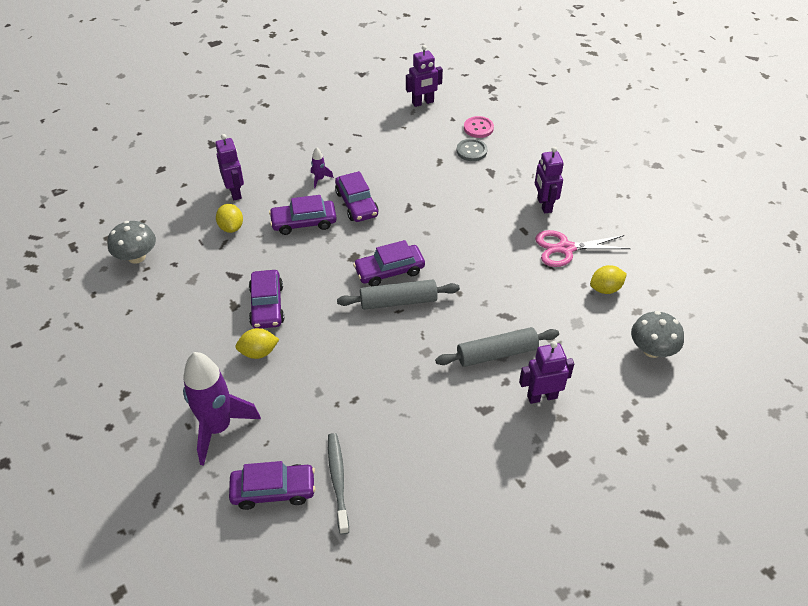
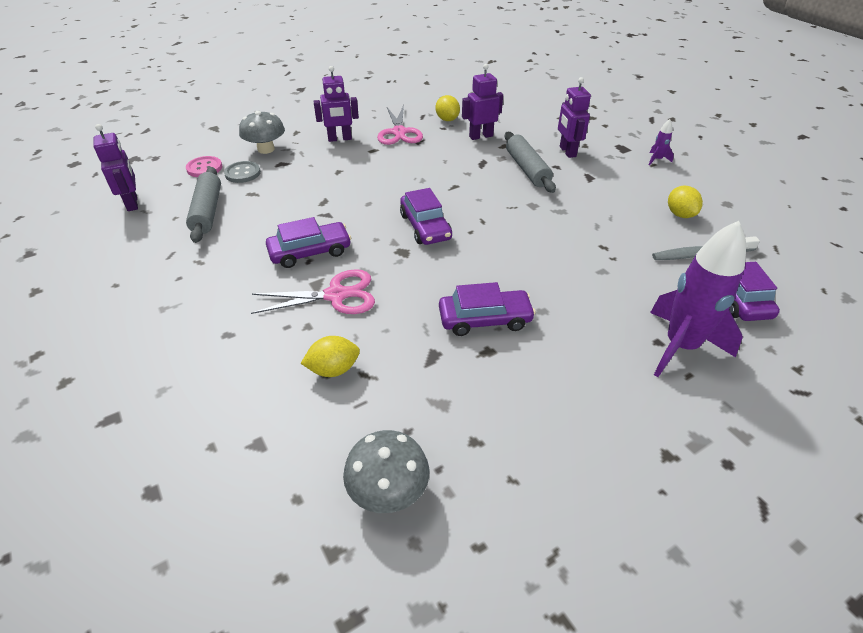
camera: 90 degrees left, 5 degrees down
purple robot [215,134,244,200] -> purple robot moved to [462,64,503,140]
yellow lemon [235,328,279,359] -> yellow lemon moved to [668,186,703,218]
purple car [269,195,337,235] -> pink scissors [251,269,375,314]
purple rocket [311,147,334,188] -> purple rocket moved to [649,119,674,165]
grey rolling pin [337,279,460,310] -> grey rolling pin moved to [186,167,221,243]
grey mushroom [631,311,684,358] -> grey mushroom moved to [239,111,285,154]

